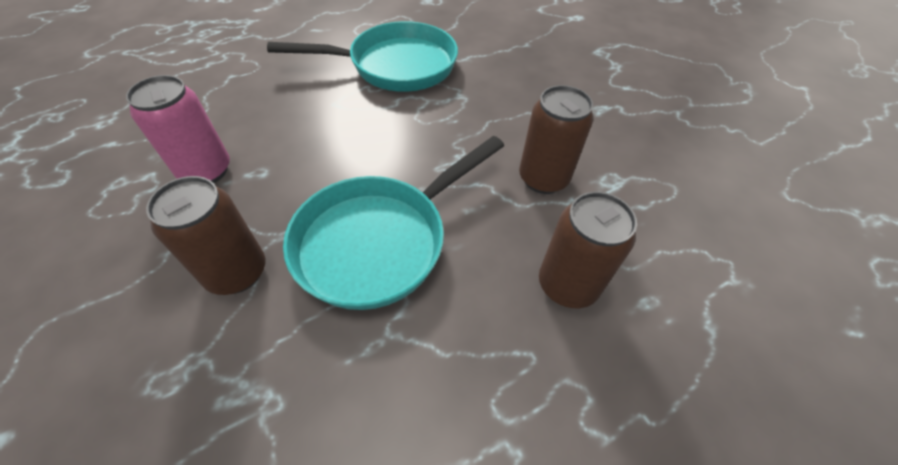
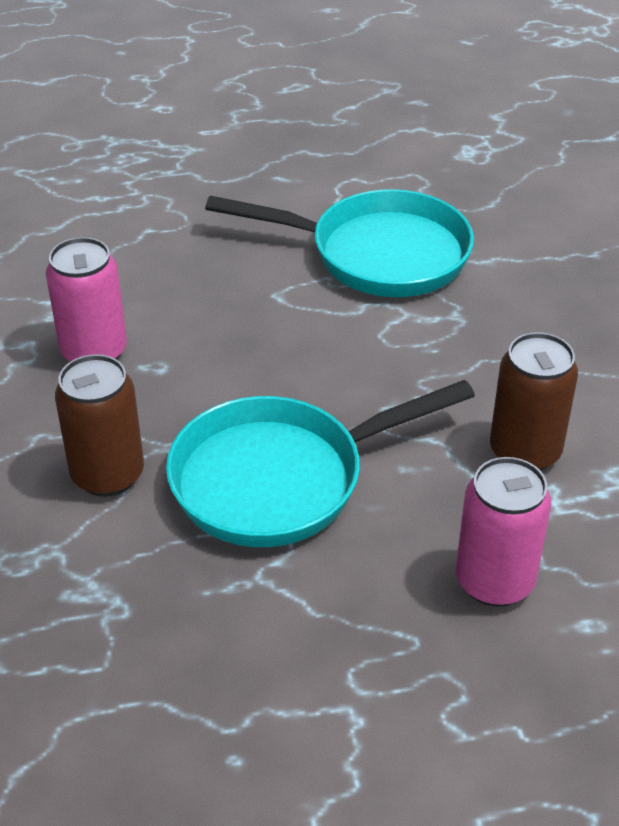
camera: 20 degrees right, 10 degrees down
brown can [539,192,637,308] -> pink can [456,457,551,607]

